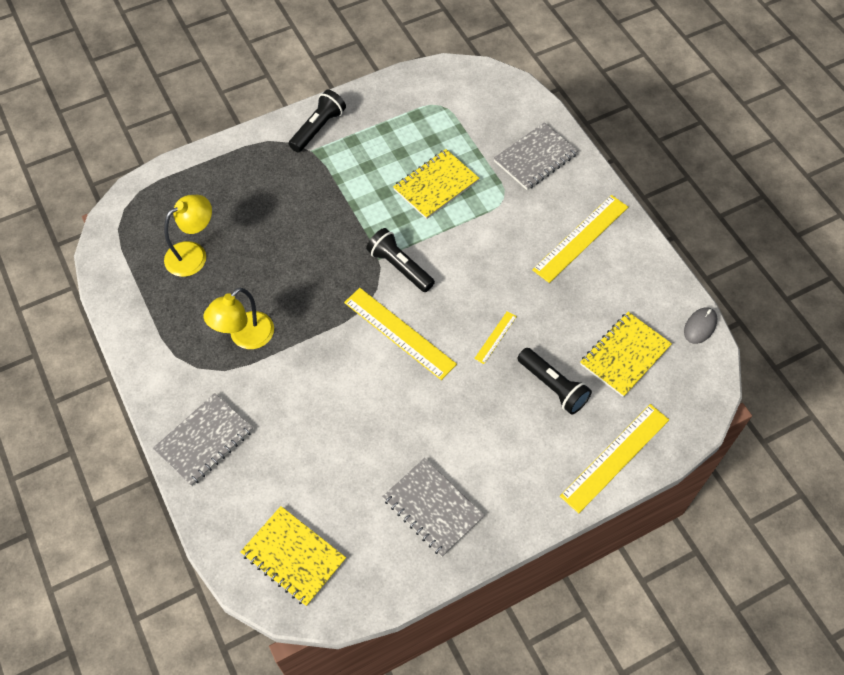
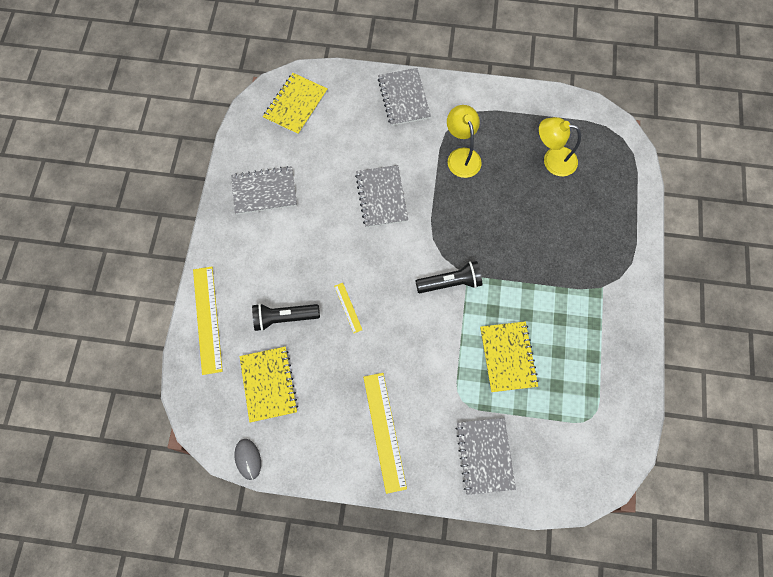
camera: 125 degrees right, 10 degrees up
yellow lamp [164,195,212,277] -> yellow lamp turned 105 degrees clockwise [539,117,581,177]
yellow notebook [240,506,346,606] -> yellow notebook turned 45 degrees counterclockwise [263,73,328,135]
black flashlight [289,90,346,153] -> none
yellow ruler [344,288,457,380] -> none
none -> grey notebook [355,165,408,228]

